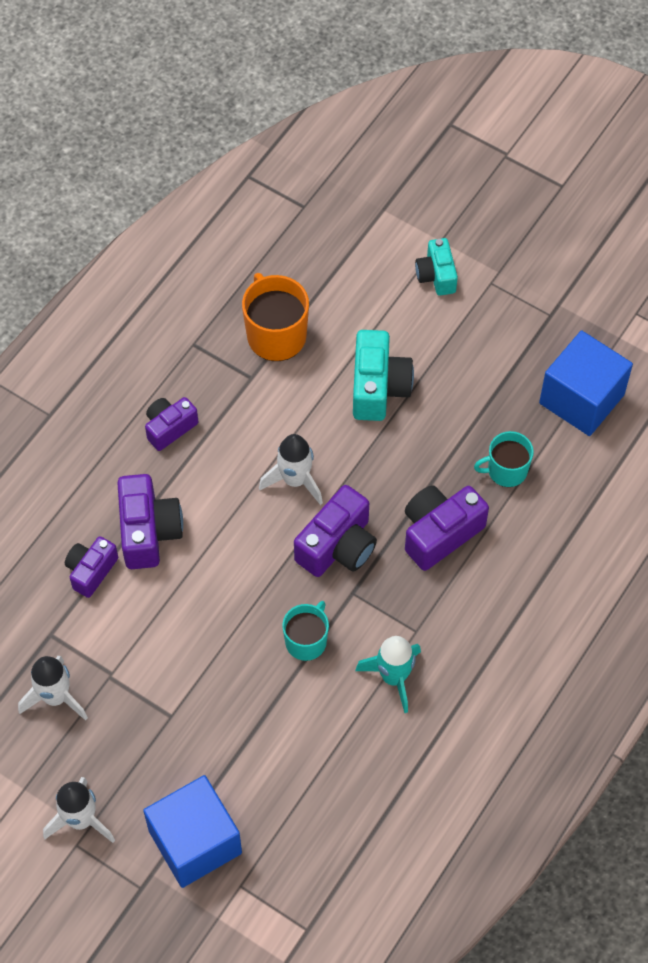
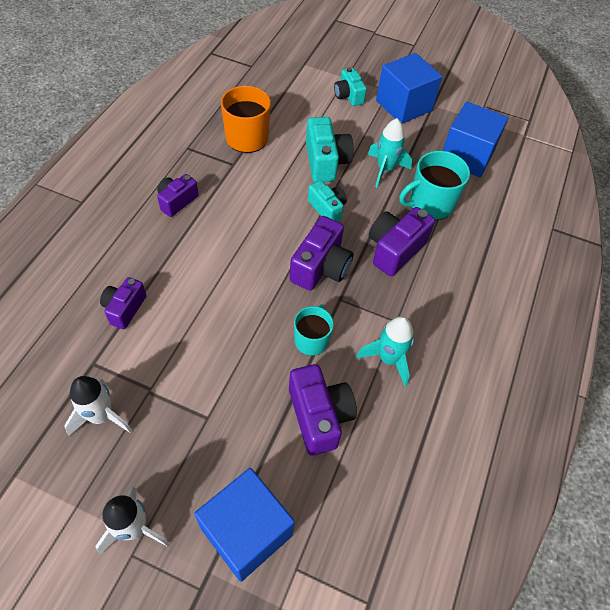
camera: 15 degrees left, 5 degrees down
purple camera [117,474,183,569] -> purple camera moved to [289,364,357,456]
white rocket [259,434,323,505] -> none
turquoise mug [474,431,534,487] -> turquoise mug [399,151,470,220], size x1.55
none -> turquoise camera [308,180,347,221]
none -> turquoise rocket [368,118,412,188]
none -> blue cube [376,53,442,124]

